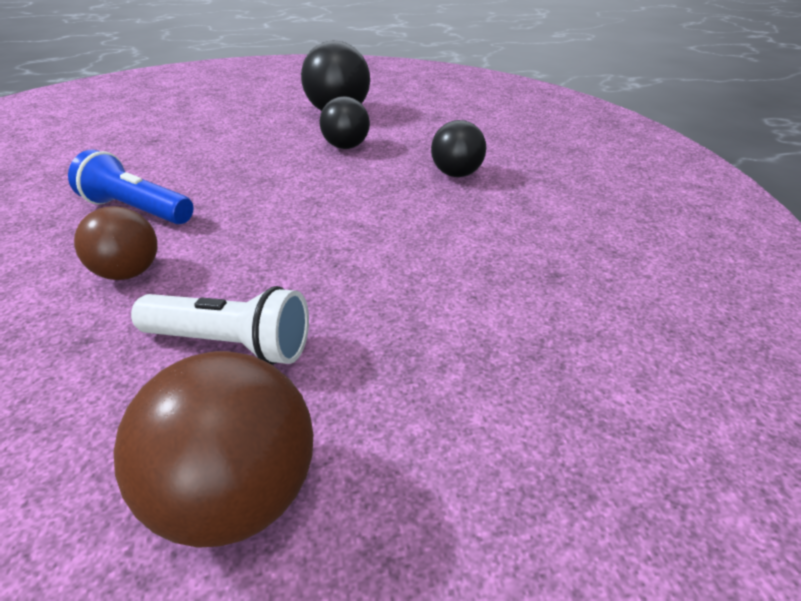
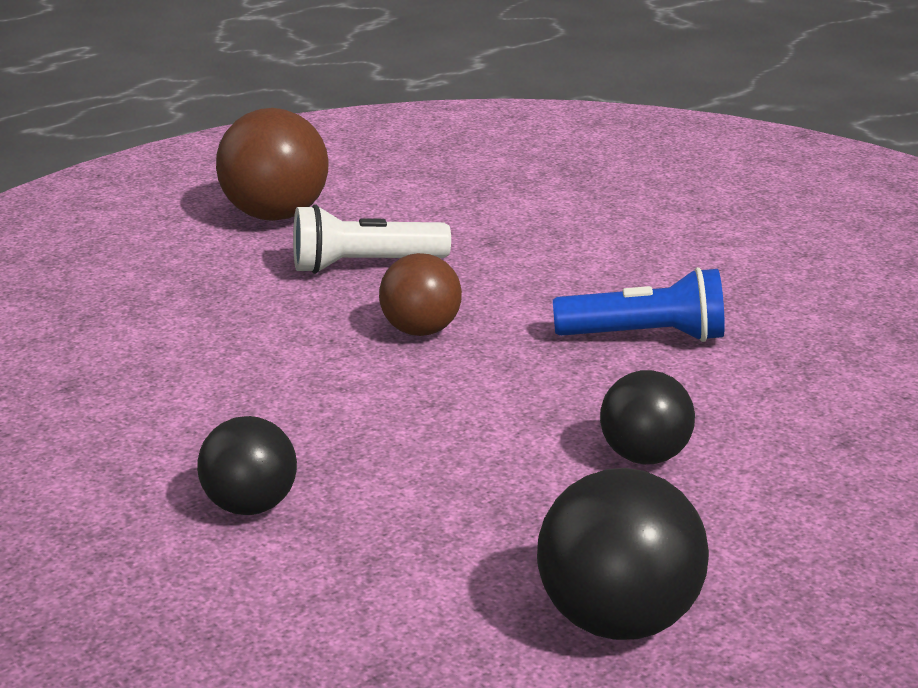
camera: 155 degrees right, 10 degrees down
brown ball [74,206,158,280] -> brown ball moved to [379,253,462,336]
black ball [320,96,370,149] -> black ball moved to [600,370,695,464]

